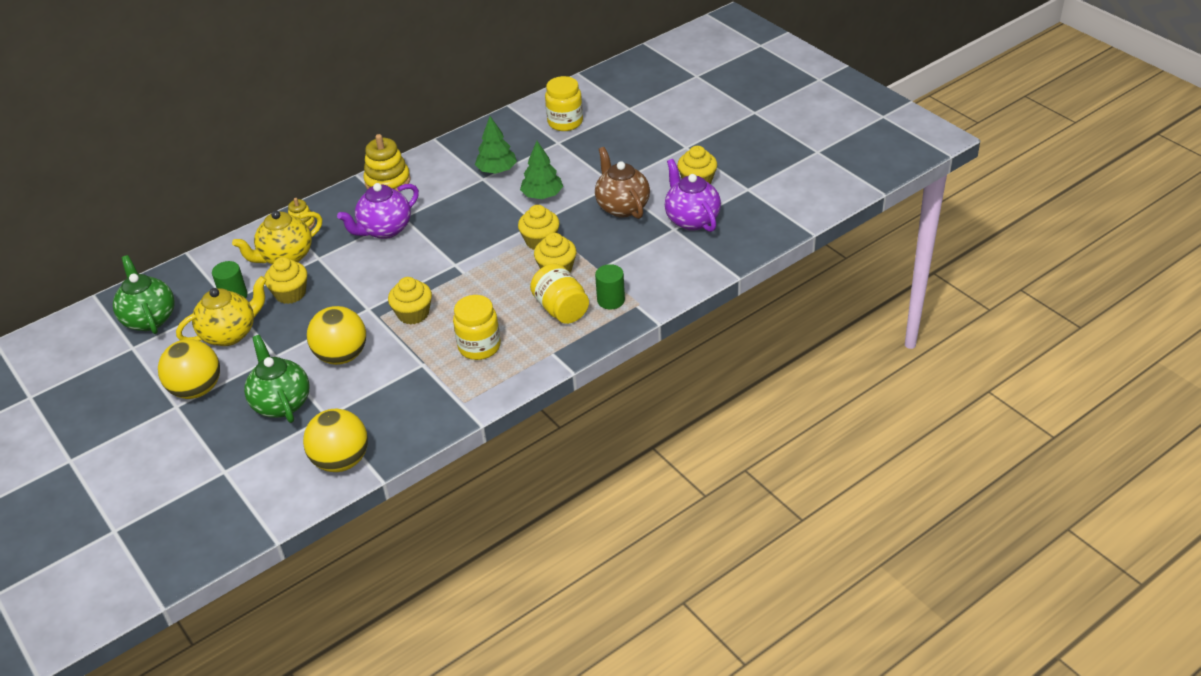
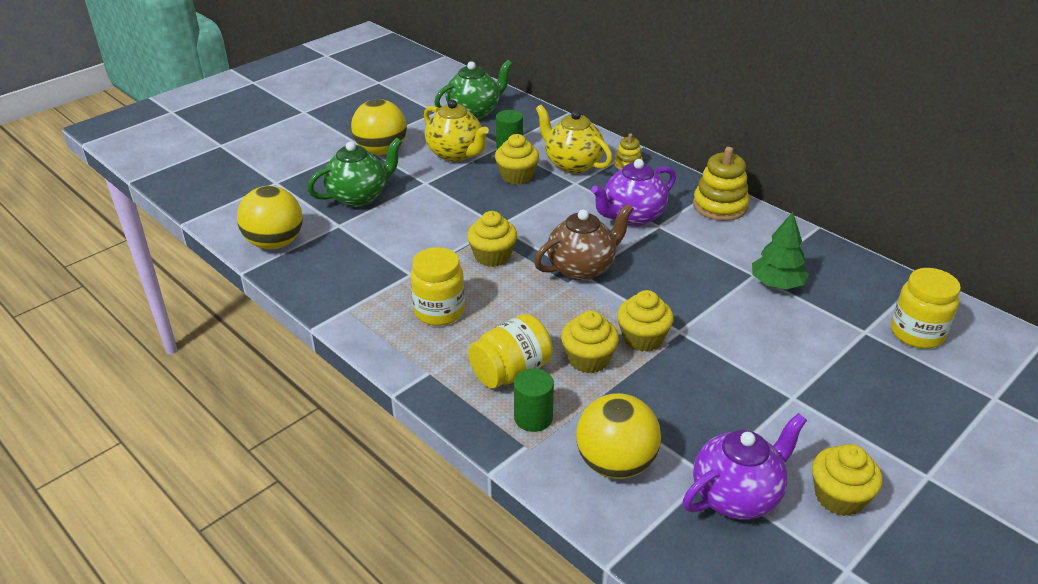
camera: 80 degrees right, 5 degrees down
yellow ball [307,306,366,365] -> yellow ball moved to [576,393,661,479]
purple teapot [337,183,419,239] -> purple teapot turned 75 degrees counterclockwise [591,159,676,226]
green tree [520,141,563,199] -> none
brown teapot [595,147,650,219] -> brown teapot moved to [534,203,634,281]

